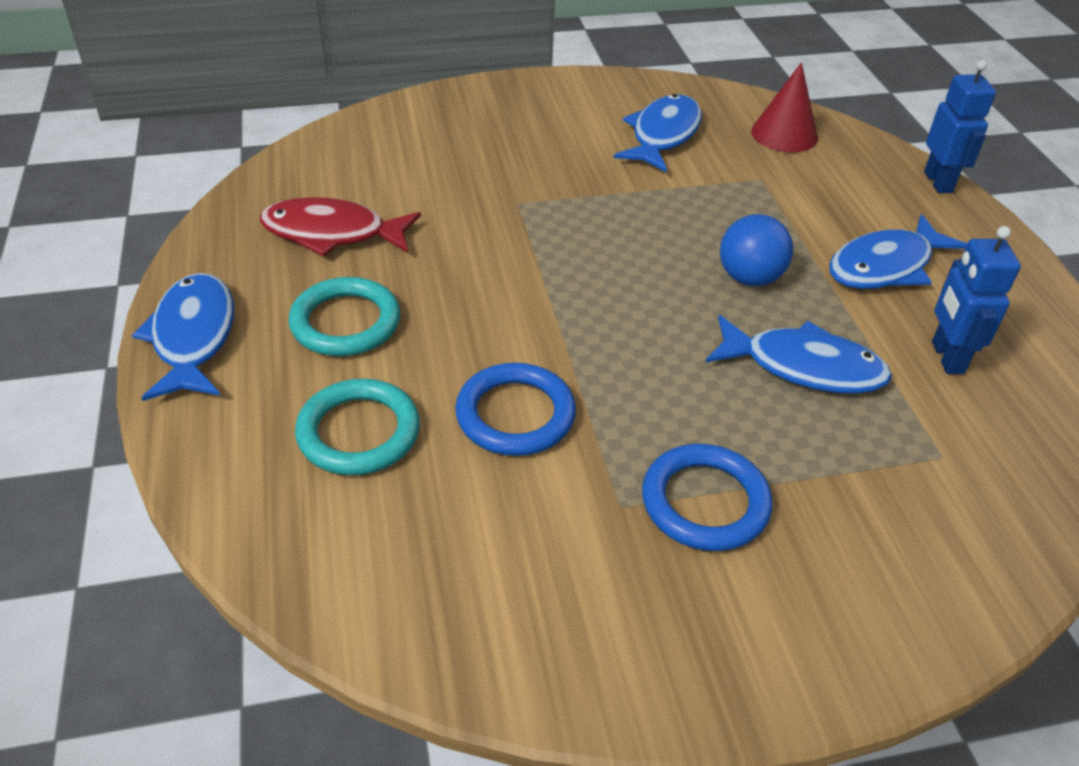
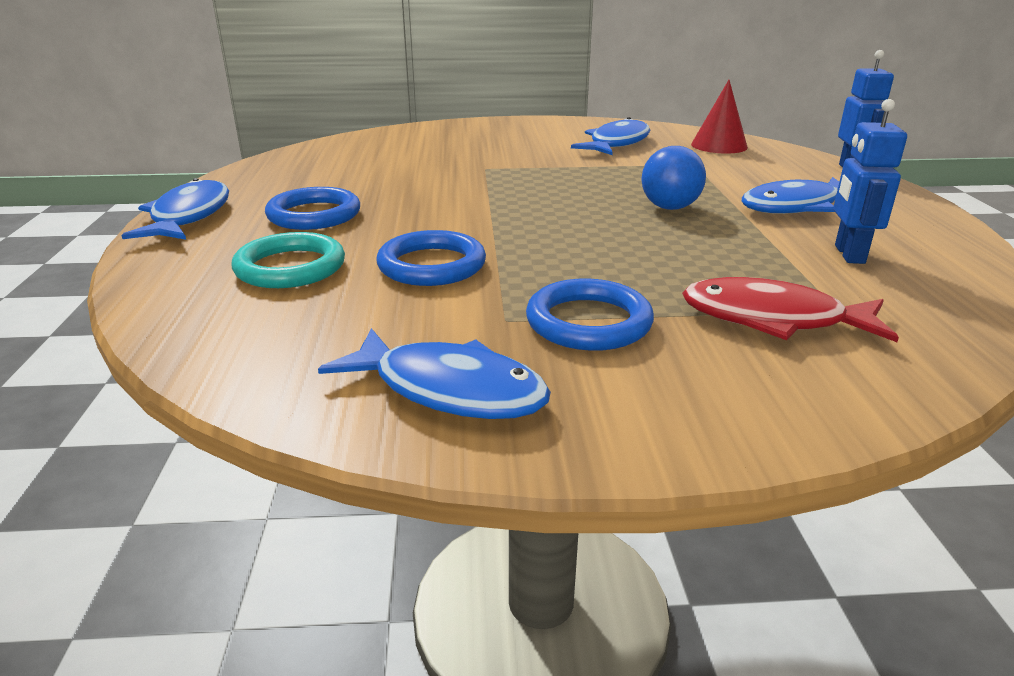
camera: 10 degrees right, 15 degrees down
red fish [260,197,421,257] -> red fish moved to [682,277,899,342]
turquoise ring [288,277,400,356] -> blue ring [265,187,360,230]
blue fish [705,315,892,394] -> blue fish moved to [318,328,551,419]

